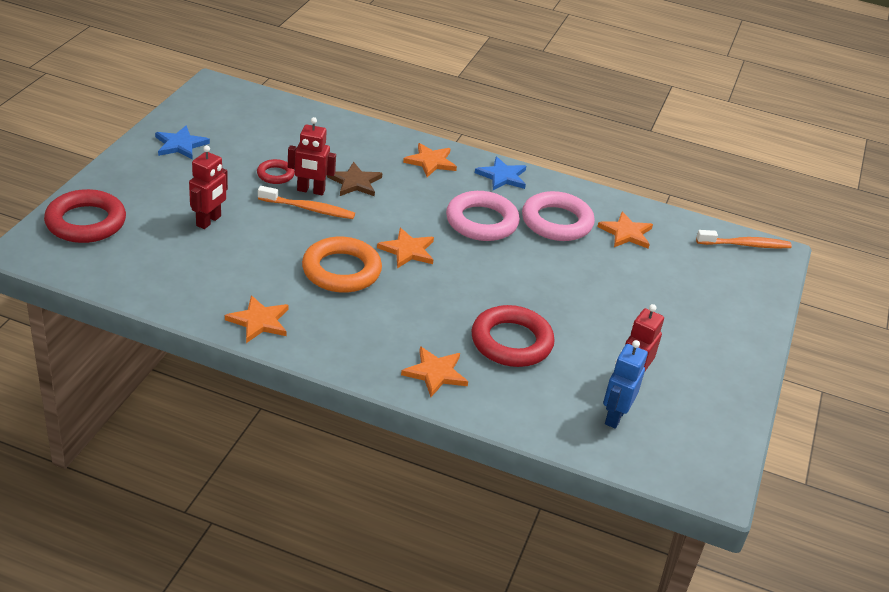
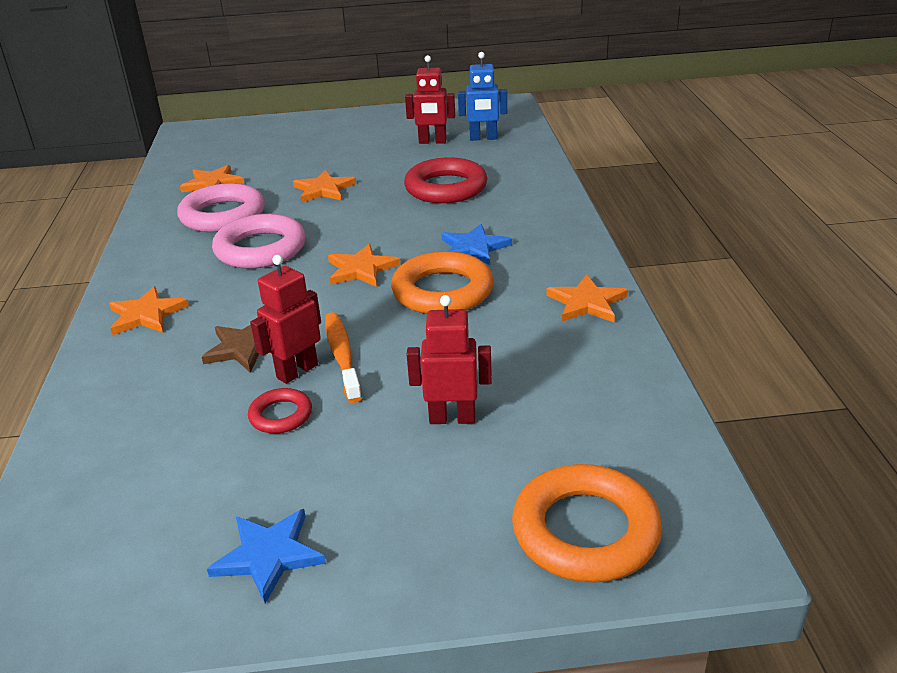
camera: 110 degrees left, 5 degrees down
red ring [44,189,126,243] -> orange ring [512,464,663,583]
red robot [288,117,336,195] -> red robot turned 120 degrees counterclockwise [250,255,321,384]
orange star [401,346,468,397] -> orange star moved to [293,170,356,203]
blue star [475,157,526,190] -> blue star moved to [441,224,512,265]
orange toothbrush [696,230,792,248] -> none

